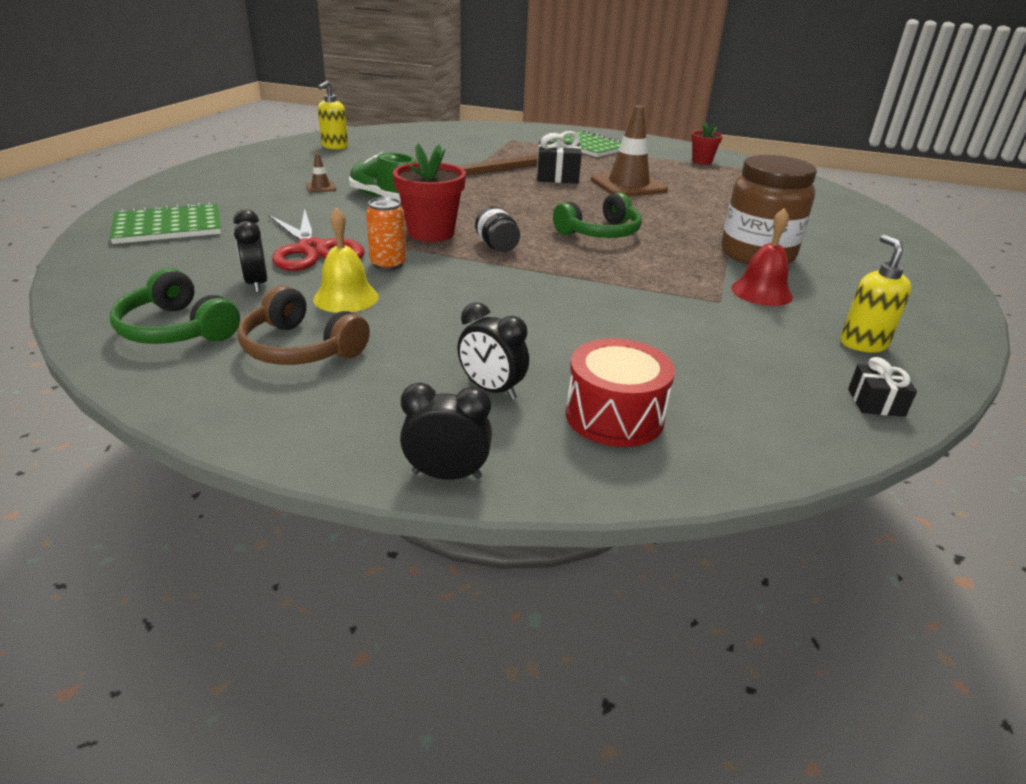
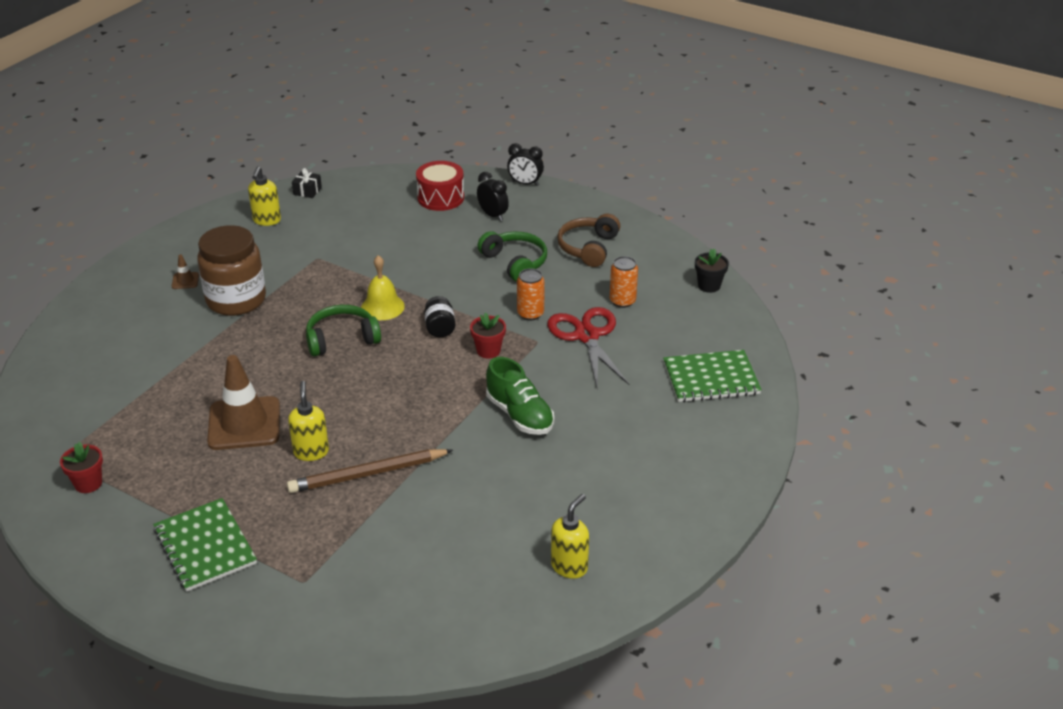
camera: 165 degrees left, 5 degrees up
green headphones [110,268,240,344] -> green headphones moved to [478,231,547,282]
black clock [233,209,267,293] -> orange can [610,256,638,308]
brown headphones [238,285,370,365] -> brown headphones turned 120 degrees counterclockwise [557,214,620,267]
brown traffic cone [306,153,336,193] -> brown traffic cone moved to [172,255,199,289]
yellow bell [313,207,379,313] -> yellow bell moved to [361,255,405,320]
red flower pot [393,144,466,242] -> red flower pot [470,312,506,359], size x0.59
black gift [537,131,582,184] -> yellow soap dispenser [288,381,329,461]
red bell [731,208,793,306] -> none
none -> black flower pot [695,248,729,293]

